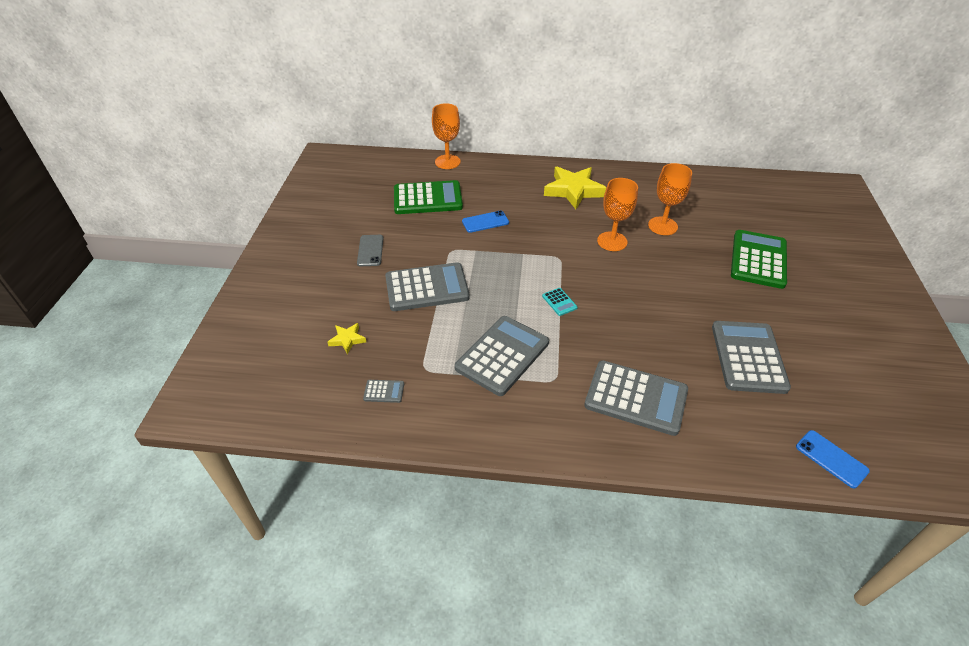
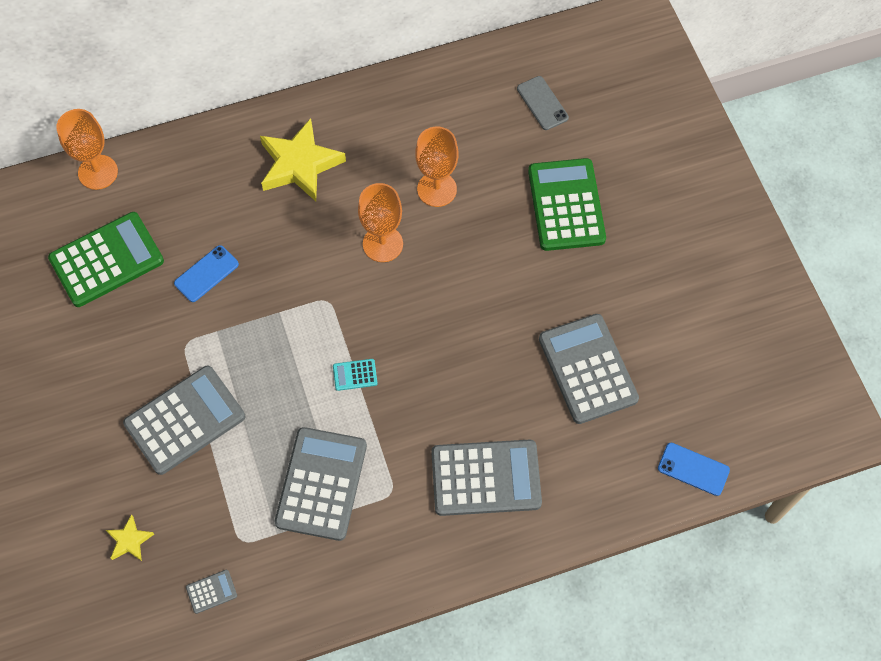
camera: 25 degrees left, 20 degrees up
grey phone [357,235,384,266] -> grey phone moved to [517,76,569,130]
turquoise calculator [542,288,577,316] -> turquoise calculator turned 135 degrees clockwise [333,359,378,391]

